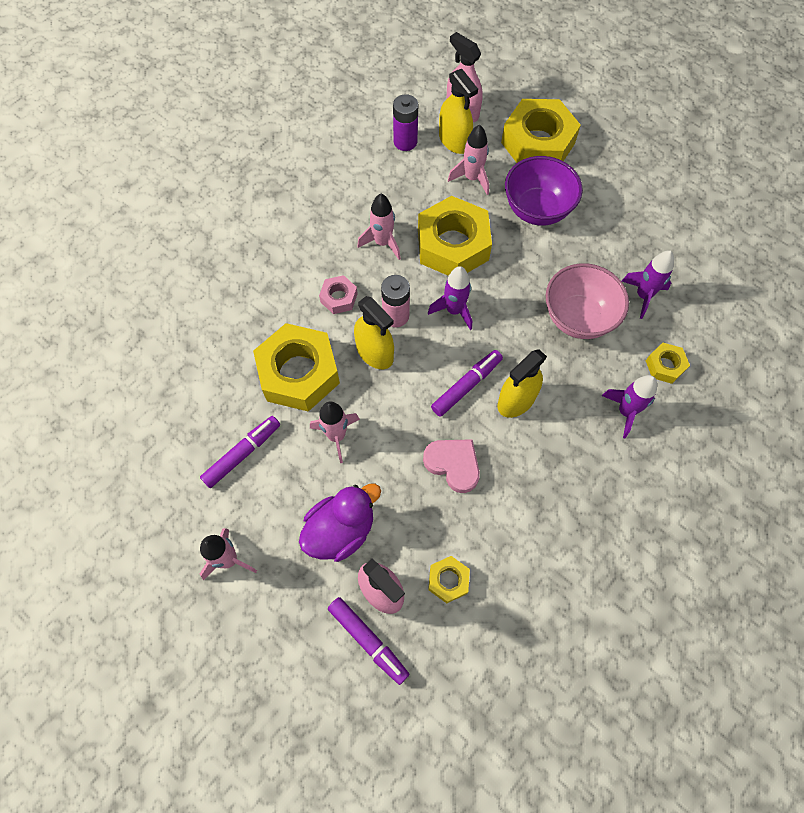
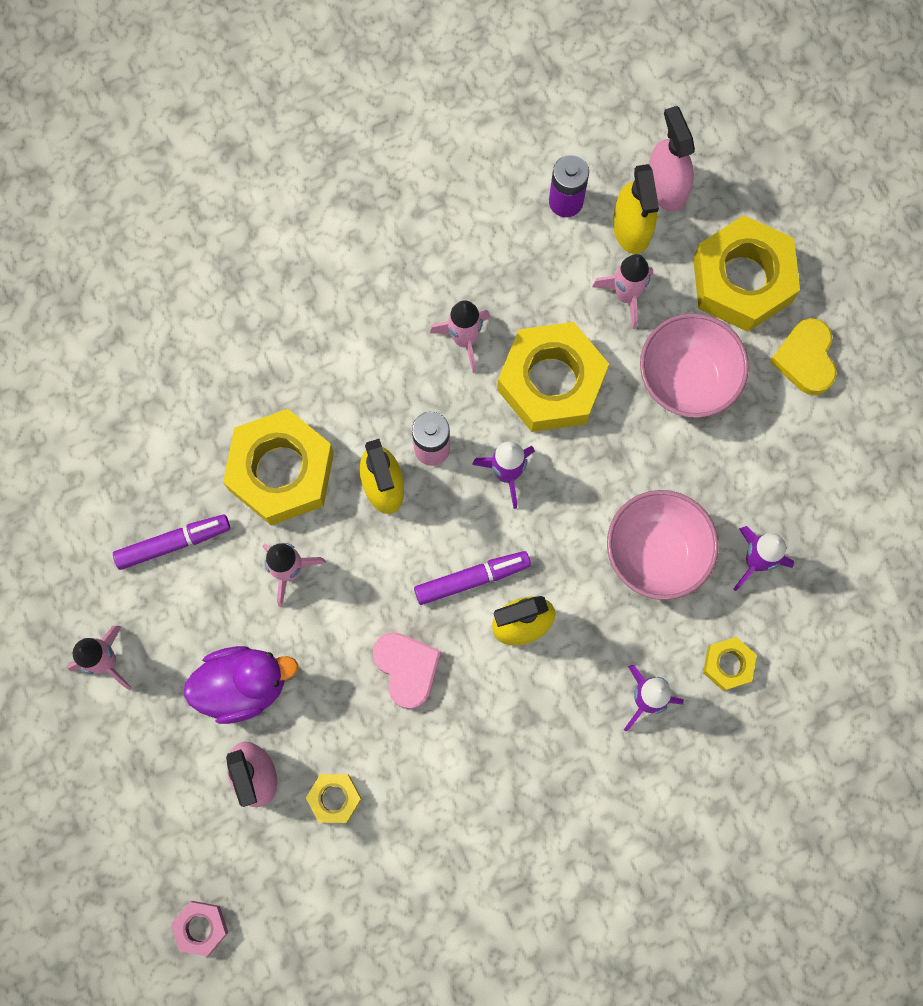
camera: 25 degrees right, 10 degrees up
pink nut [319,275,358,314] -> pink nut moved to [171,901,228,956]
purple marker [328,597,409,685] -> none
purple bowl [505,156,583,226] -> pink bowl [640,313,749,418]
none -> yellow heart [770,318,837,395]

